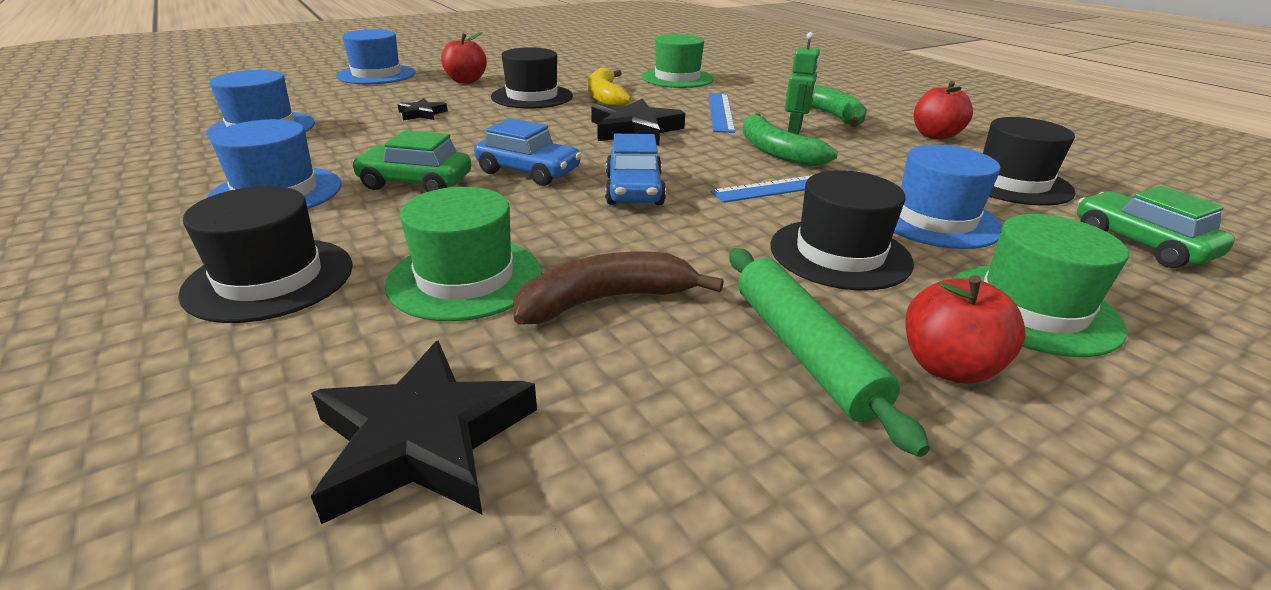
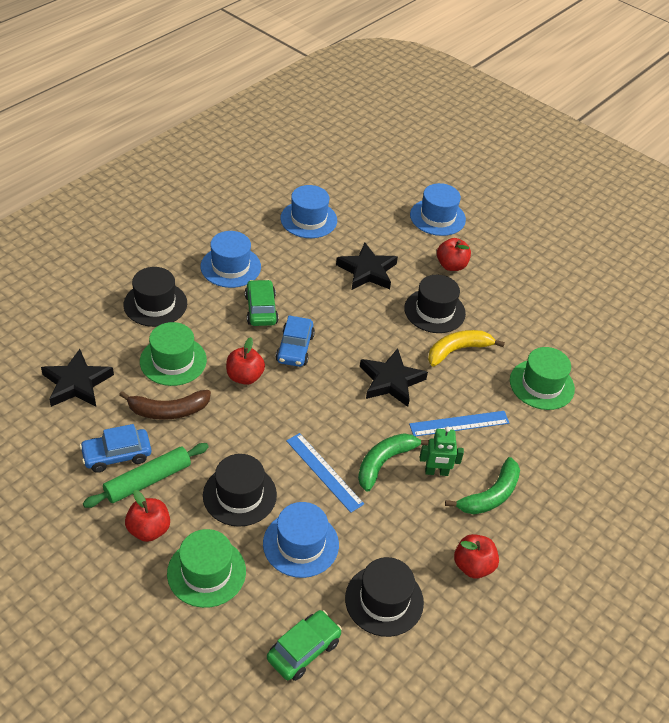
camera: 70 degrees right, 15 degrees up
black star [397,98,448,121] -> black star [336,243,398,290], size x1.92
brown banana [513,252,724,324] -> brown banana turned 120 degrees clockwise [119,390,211,420]
blue car [605,134,666,205] -> blue car moved to [80,424,151,473]
none -> red apple [226,337,265,385]

